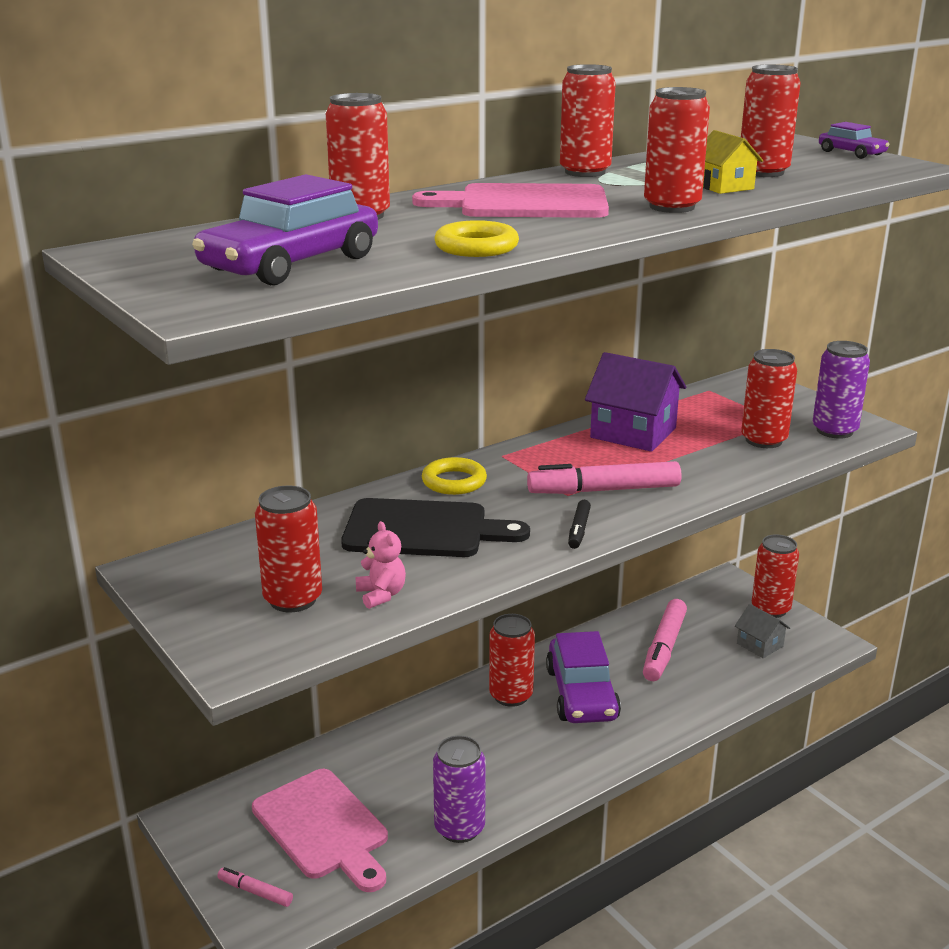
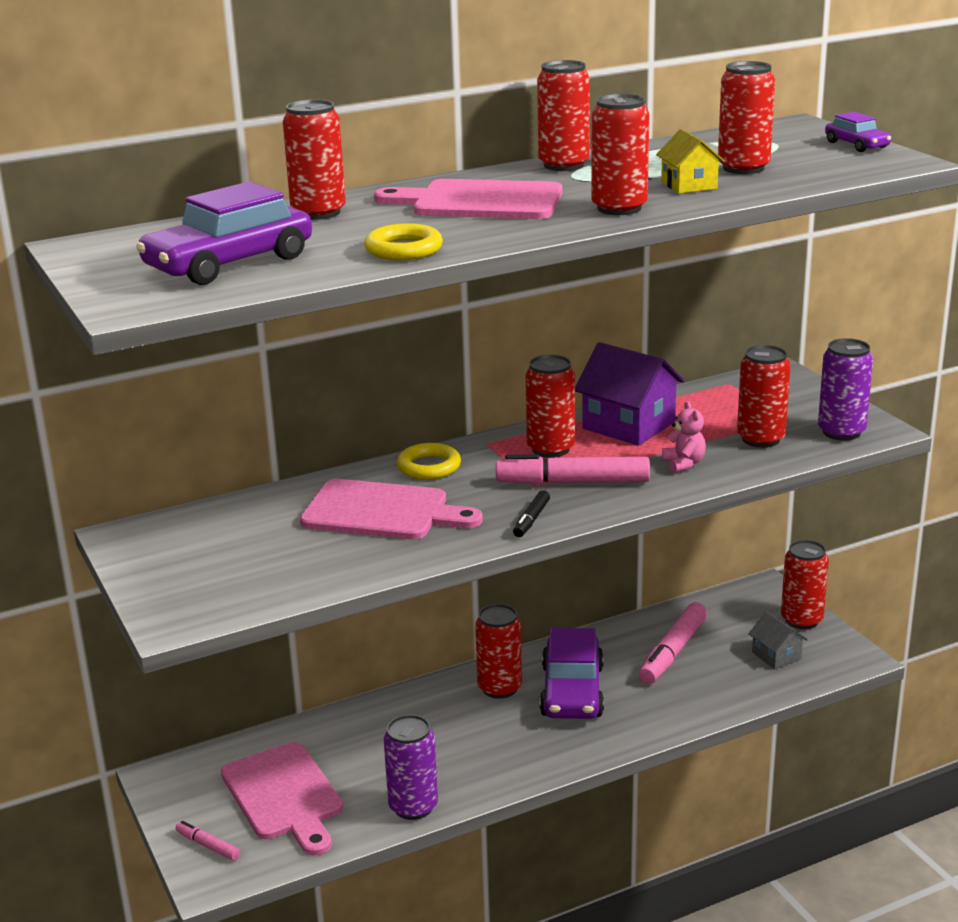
camera: 10 degrees right, 0 degrees up
red can [255,486,322,612] -> red can moved to [526,355,575,458]
black cutting board [341,498,530,557] -> pink cutting board [300,479,483,540]
pink teddy bear [355,521,406,609] -> pink teddy bear moved to [662,401,706,473]

